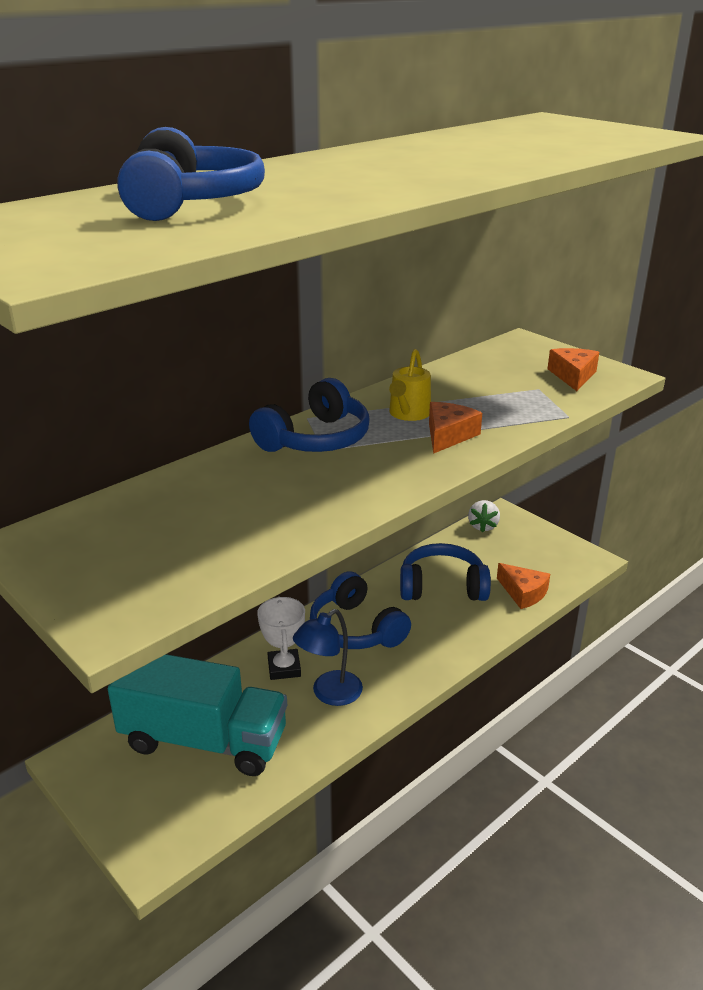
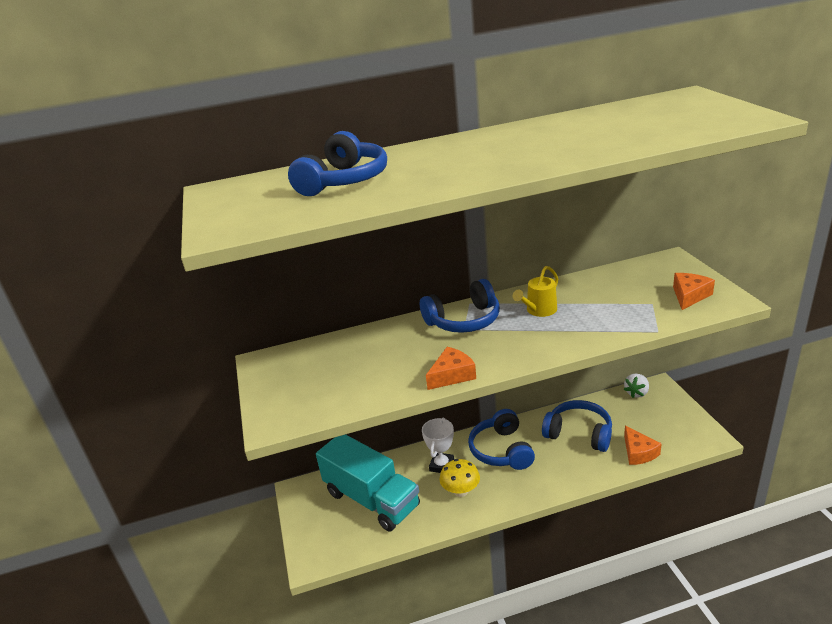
camera: 30 degrees right, 0 degrees up
blue lamp [293,609,363,706] -> yellow mushroom [439,459,480,497]
orange cheese [429,402,482,454] -> orange cheese moved to [426,347,476,390]

